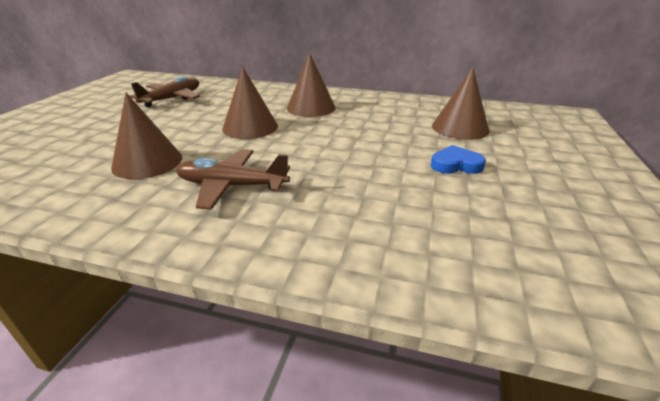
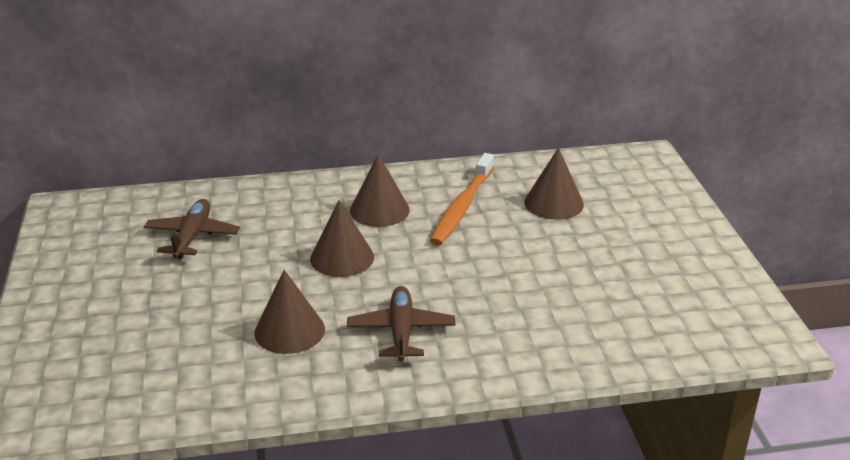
camera: 25 degrees left, 0 degrees up
brown plane [176,149,290,210] -> brown plane turned 105 degrees clockwise [347,286,456,362]
blue heart [431,145,486,174] -> none
none -> orange toothbrush [430,153,494,245]

